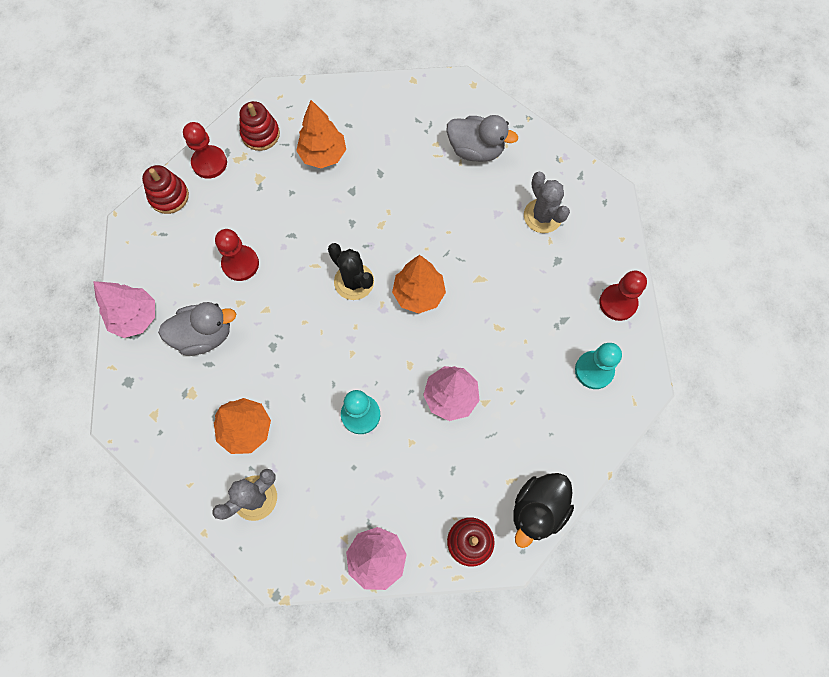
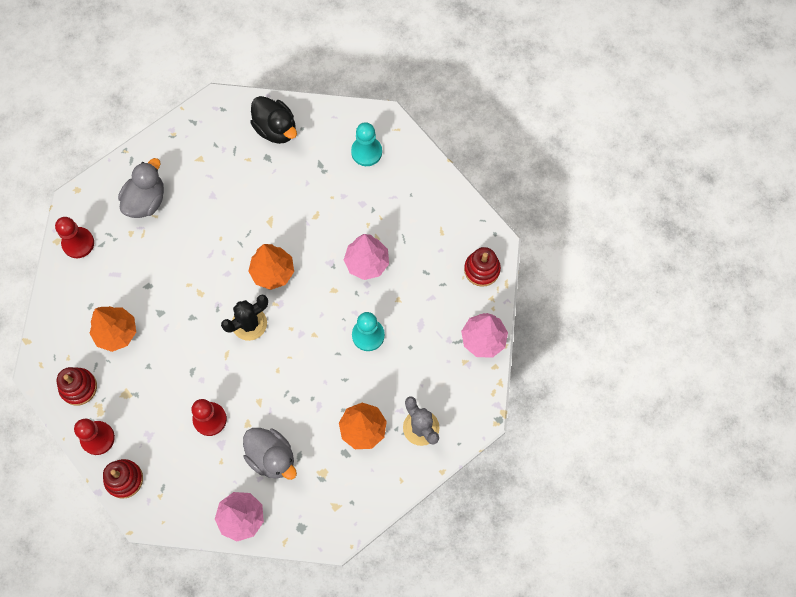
camera: 80 degrees left, 0 degrees up
grey duck [158,302,236,356] -> grey duck turned 135 degrees clockwise [243,428,297,480]
black duck [513,473,574,548] -> black duck moved to [250,96,297,144]
grey cactus [524,172,570,233] -> none
red pawn [599,270,647,321] -> red pawn moved to [55,217,94,258]

